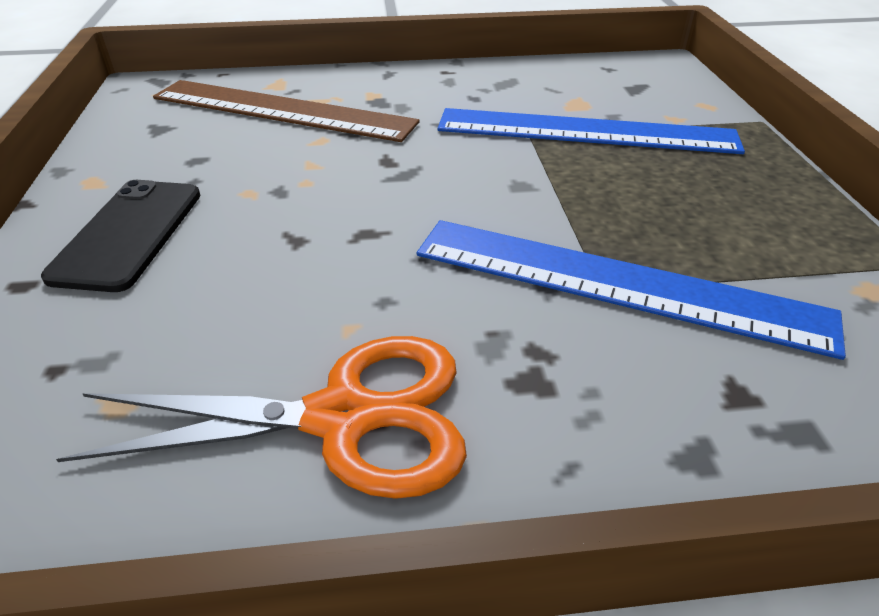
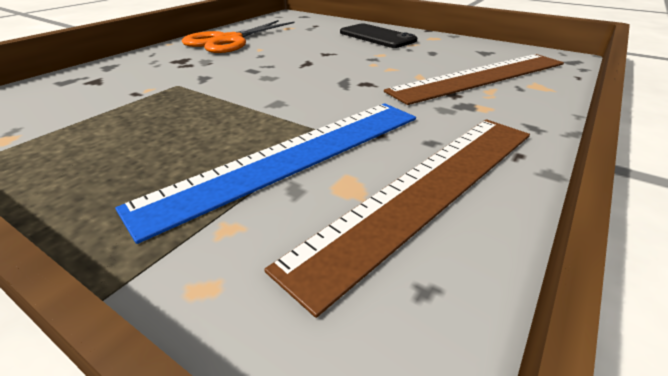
camera: 130 degrees right, 5 degrees down
blue ruler [417,220,846,360] -> none
none -> brown ruler [264,119,530,318]

